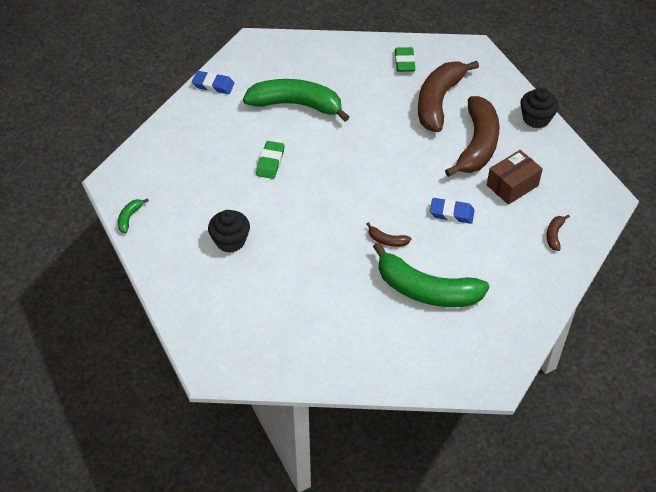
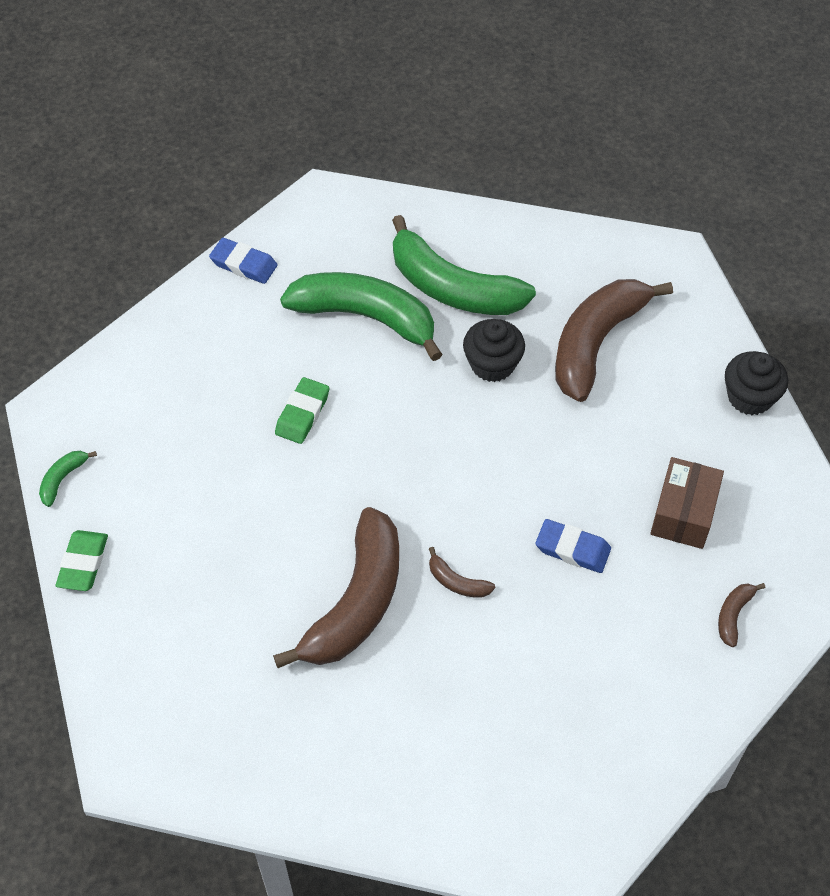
camera: 10 degrees right, 5 degrees up
black cupcake [208,210,250,253] -> black cupcake moved to [463,319,525,382]
green banana [373,242,490,307] -> green banana moved to [392,215,536,315]
green eraser [395,47,416,72] -> green eraser moved to [55,530,108,591]
brown banana [445,96,500,177] -> brown banana moved to [273,507,399,668]
brown box [487,150,543,205] -> brown box turned 45 degrees counterclockwise [650,457,724,549]

